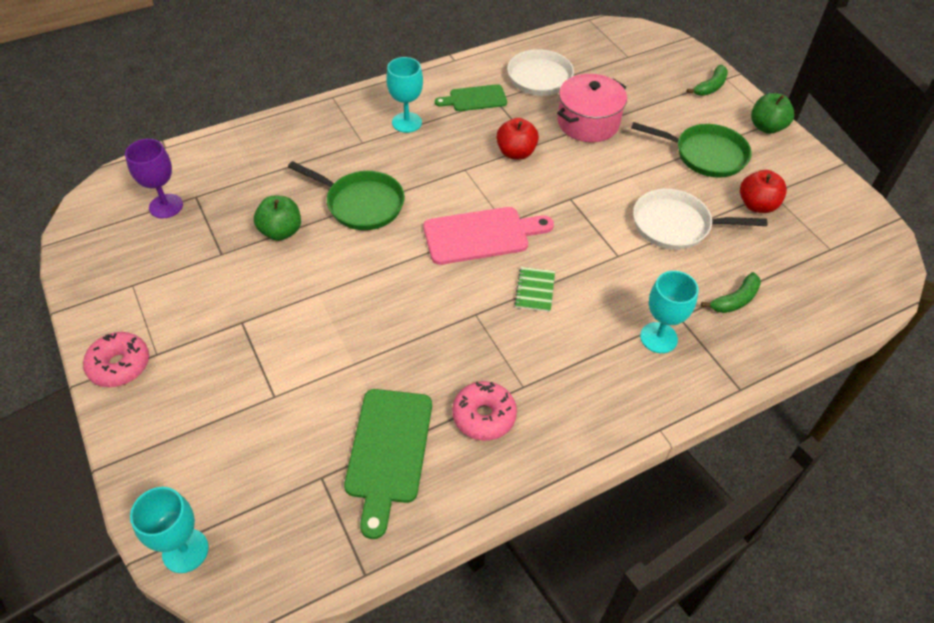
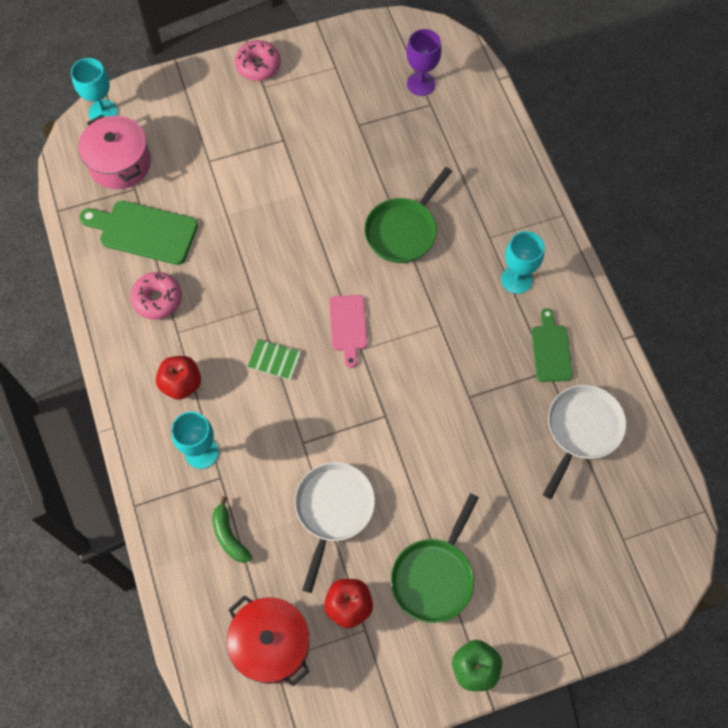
camera: 100 degrees right, 15 degrees up
green apple [254,196,301,241] -> none
pink cutting board [423,207,554,265] -> pink cutting board [329,295,367,368], size x0.64
red apple [496,118,539,160] -> red apple moved to [156,356,201,400]
pink pot [557,74,627,142] -> pink pot moved to [78,115,151,189]
green banana [687,65,728,96] -> none
none -> red pot [227,595,310,686]

